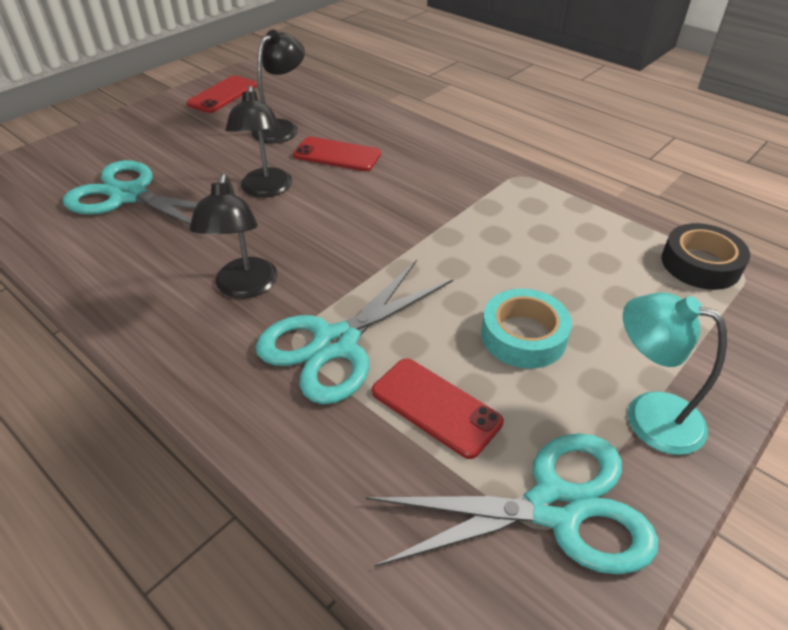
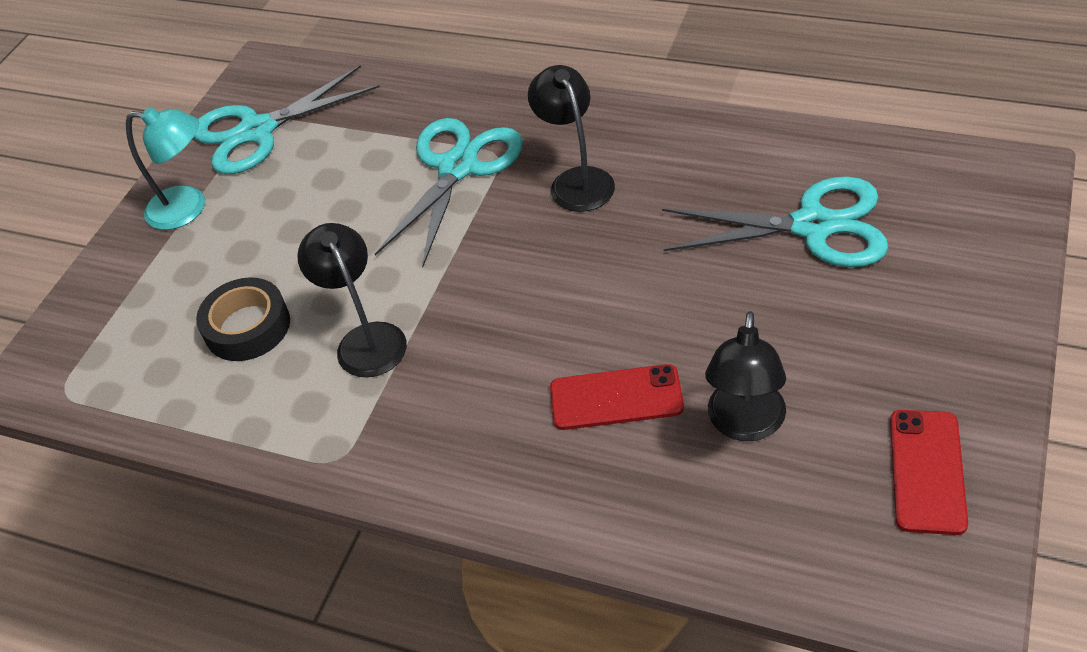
camera: 165 degrees right, 5 degrees up
black lamp [225,85,292,197] -> black lamp moved to [297,223,407,377]
red phone [372,358,504,459] -> none
turquoise tape [481,289,572,369] -> none
black tape [661,223,750,290] -> black tape moved to [196,277,290,361]

